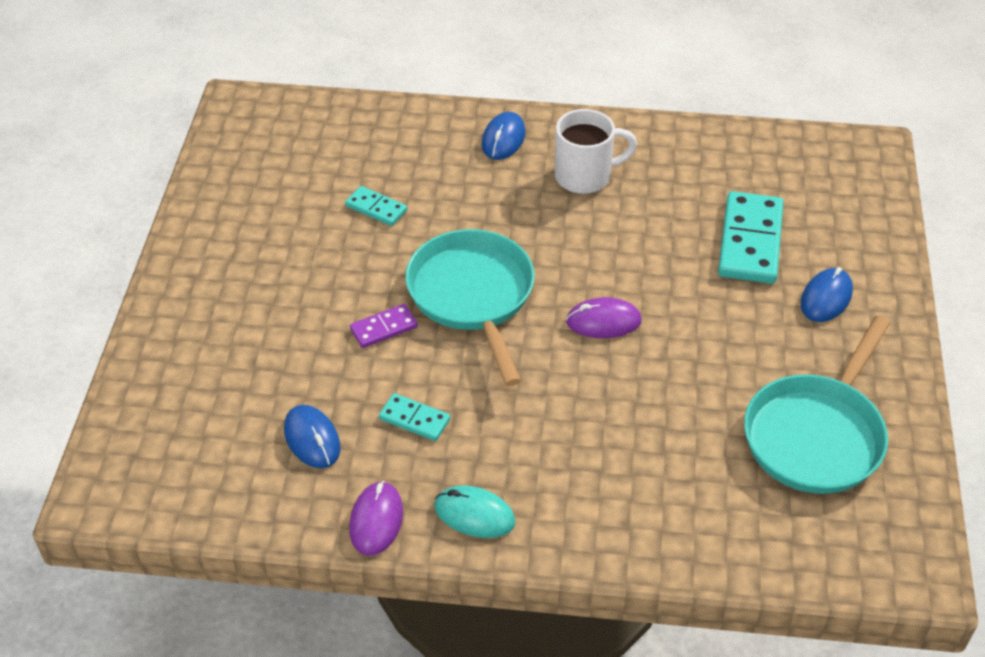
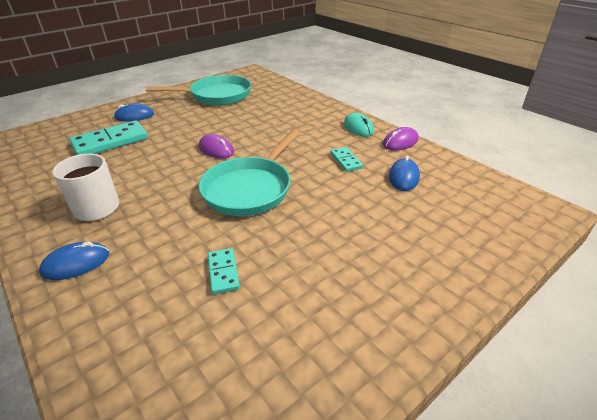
camera: 135 degrees left, 10 degrees down
purple domino [350,304,418,348] -> none

